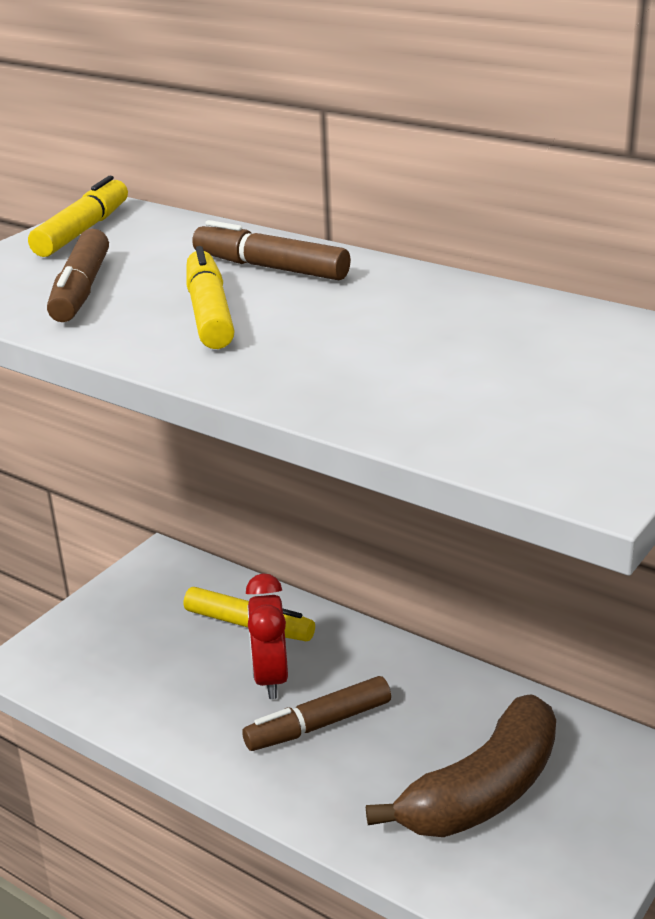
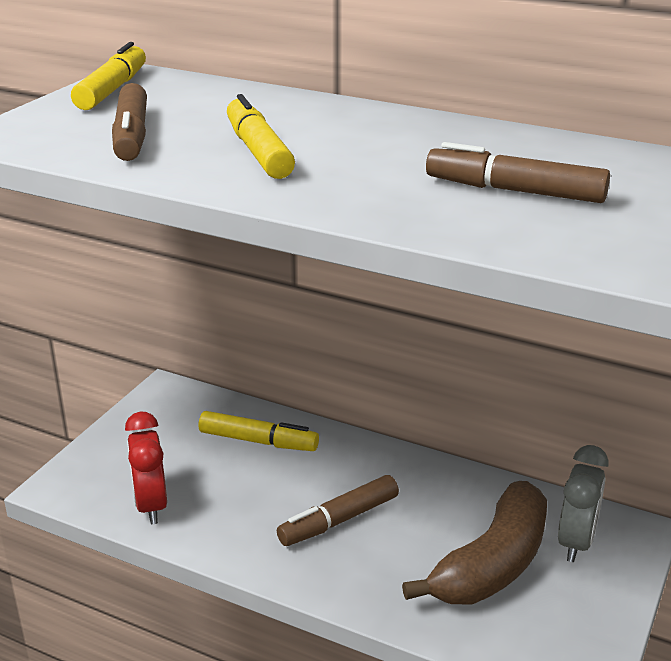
camera: 10 degrees left, 0 degrees up
brown marker [192,220,351,280] -> brown marker moved to [426,142,610,203]
red clock [246,573,288,699] -> red clock moved to [125,412,167,524]
none -> grey clock [558,445,608,562]

